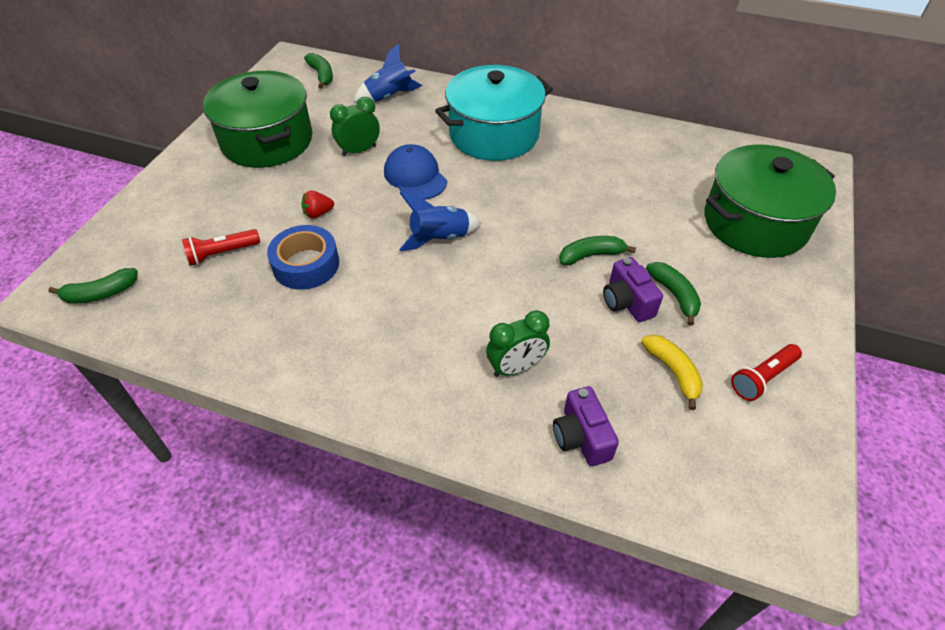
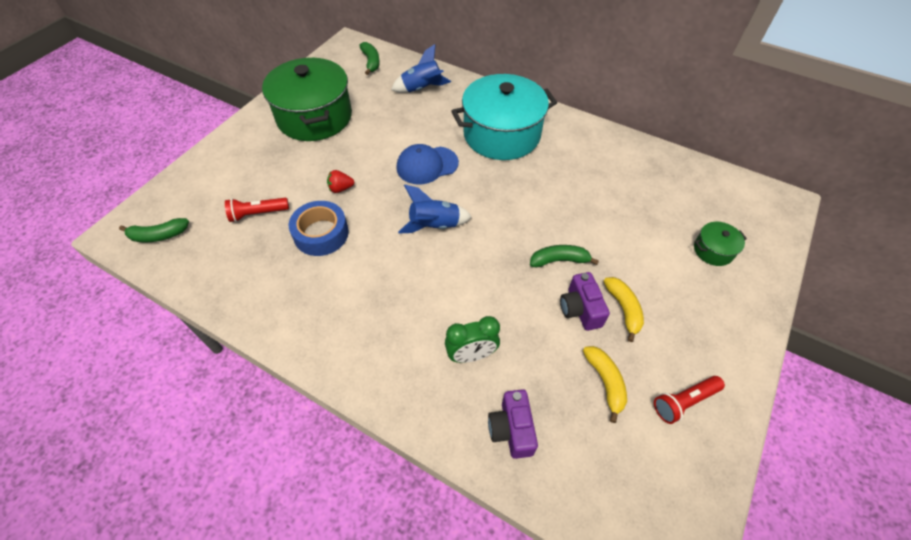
camera: 10 degrees right, 5 degrees up
green clock [330,97,380,156] -> none
blue cap [384,144,447,200] -> blue cap turned 90 degrees counterclockwise [396,144,459,185]
green banana [646,262,701,326] -> yellow banana [603,277,644,342]
green pot [705,144,836,258] -> green pot [694,222,747,266], size x0.43

